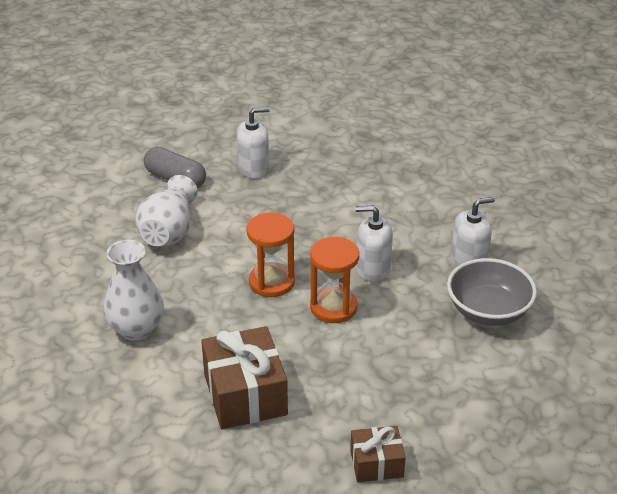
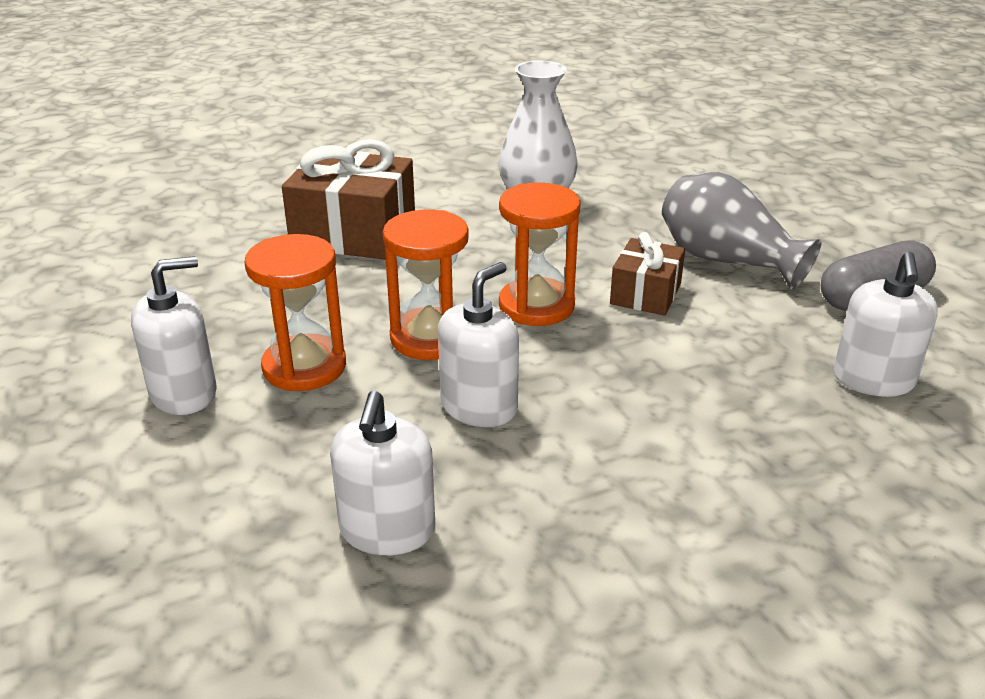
camera: 120 degrees right, 5 degrees down
white vase [136,175,197,247] -> grey vase [662,172,821,290]
brown gift [350,426,406,482] -> brown gift moved to [610,232,685,316]
grey bowl [447,258,537,326] -> none
none -> white soap dispenser [131,256,217,415]
none -> orange hourglass [245,234,346,391]

